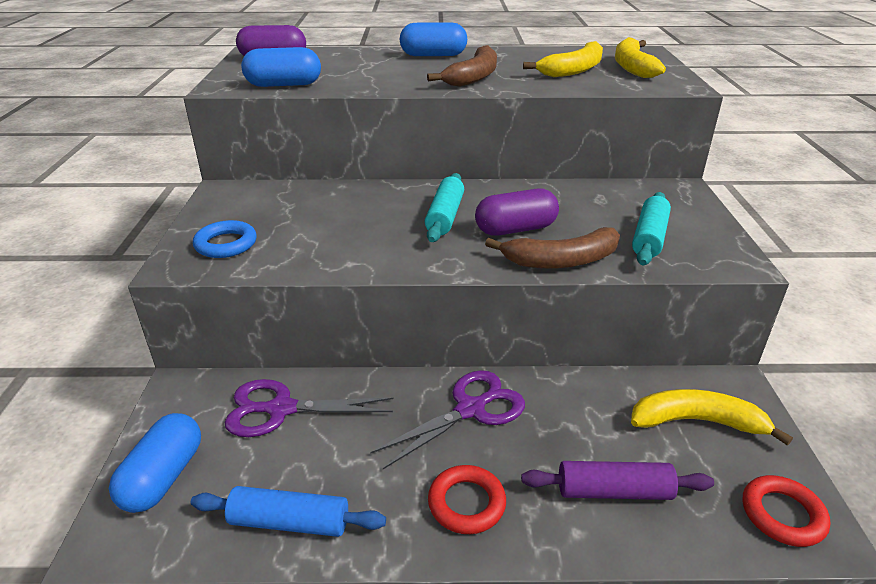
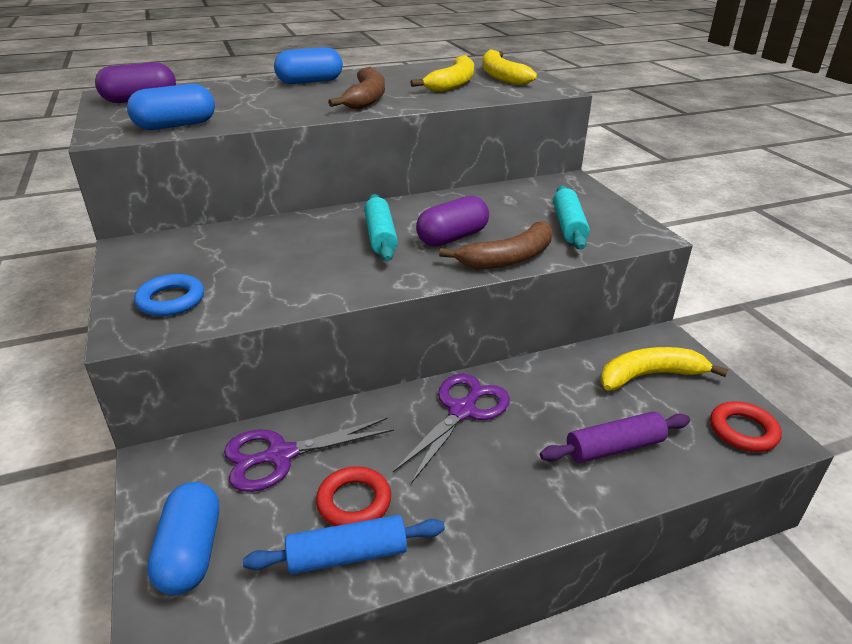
camera: 20 degrees left, 0 degrees up
red ring [428,465,506,534] -> red ring moved to [316,466,391,526]

